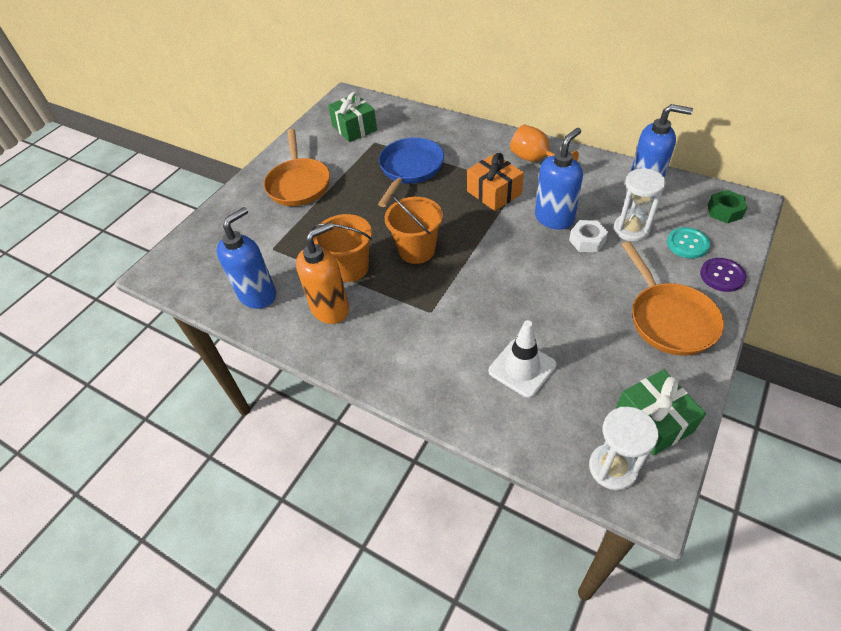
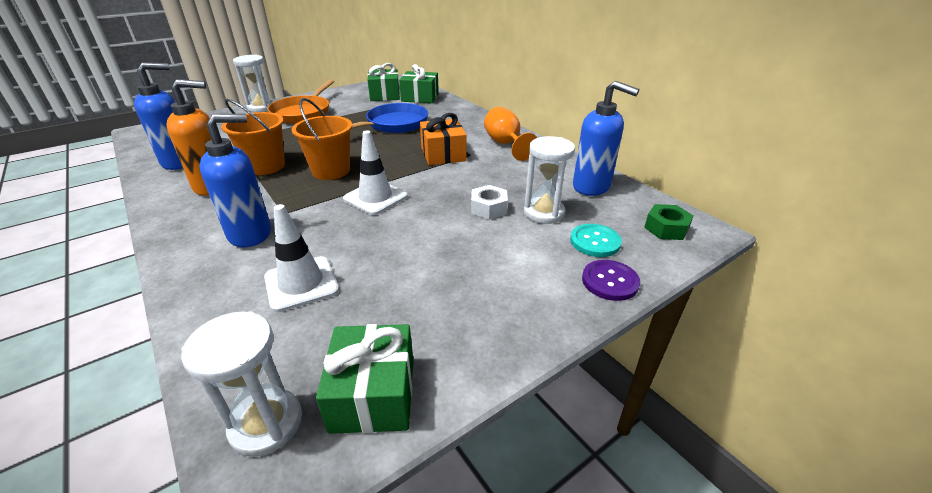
camera: 20 degrees right, 15 degrees down
blue soap dispenser [535,128,583,230] -> blue soap dispenser moved to [199,114,271,247]
orange pan [622,241,724,356] -> none
none -> white hourglass [233,55,274,112]
none -> white traffic cone [343,130,408,215]
none -> green gift [399,64,439,103]

